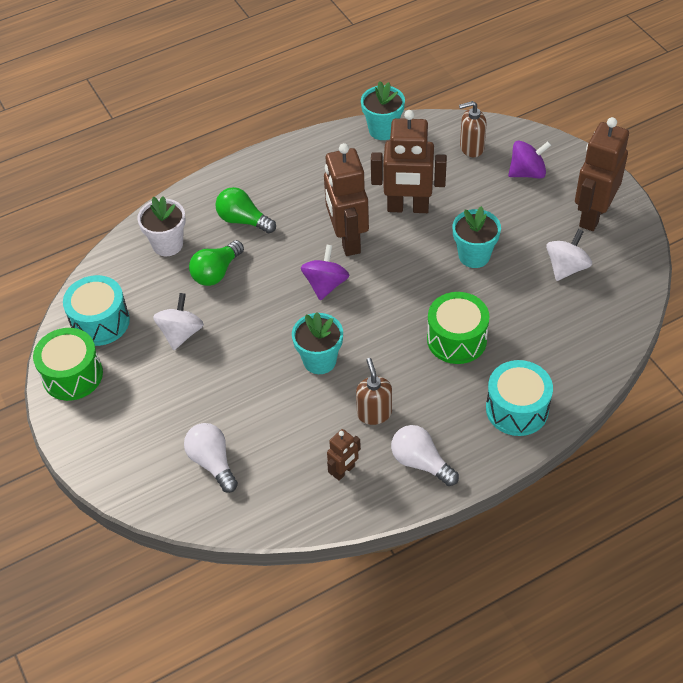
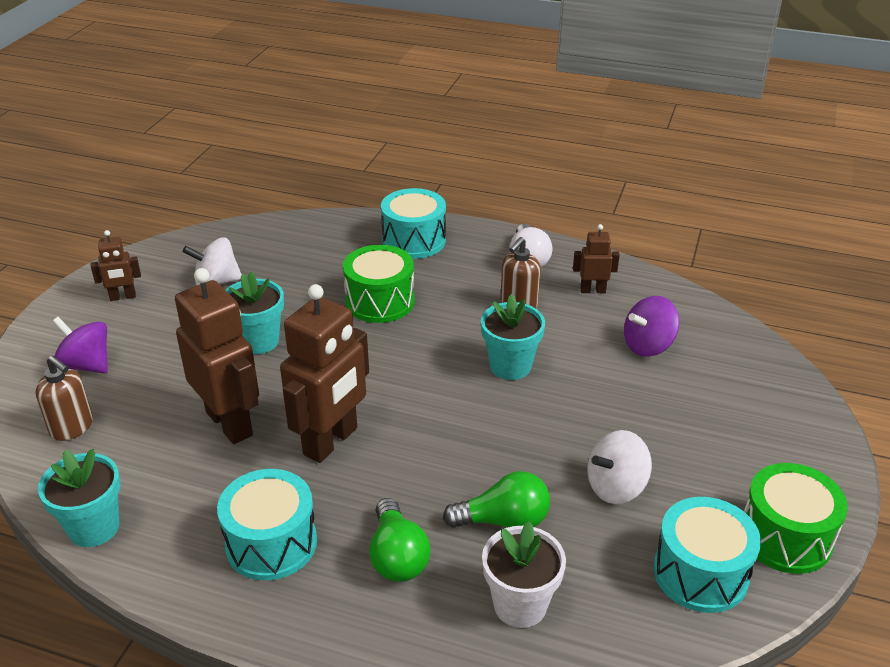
camera: 135 degrees left, 15 degrees down
white light bulb [184,423,238,493] -> none
purple spinning top [301,245,350,301] -> purple spinning top moved to [624,296,679,357]
brown robot [575,117,629,231] -> brown robot [91,230,141,301], size x0.49
none -> turquoise drum [217,469,317,580]

